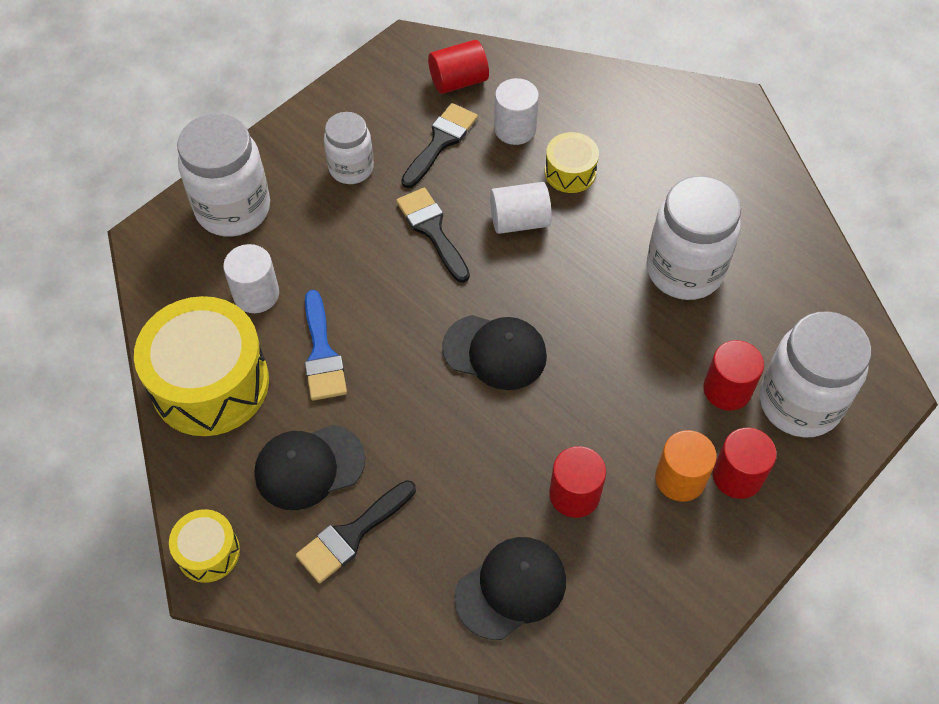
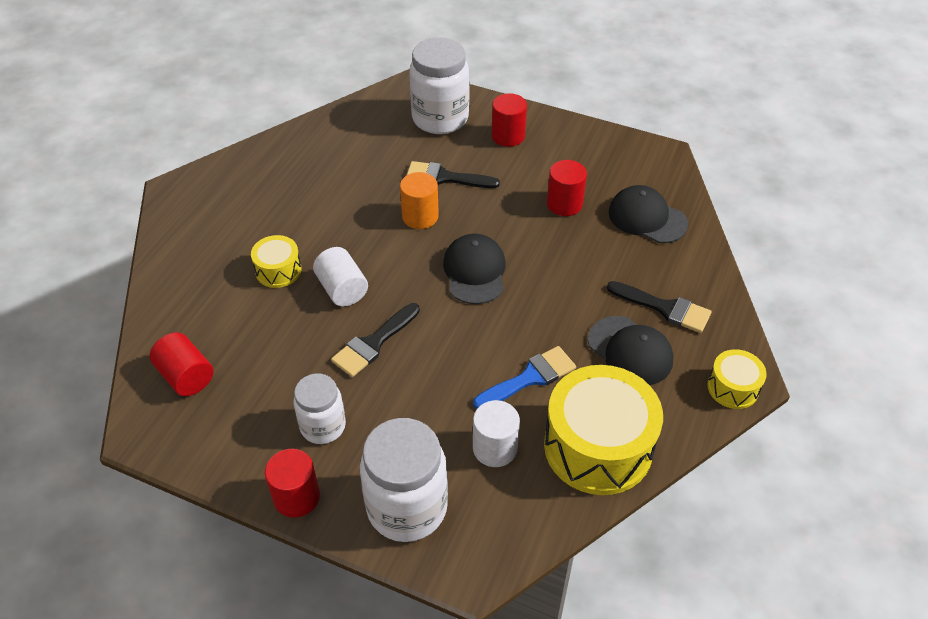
camera: 110 degrees left, 10 degrees down
black brush [401,103,478,188] -> black brush moved to [406,161,500,188]
white cylinder [494,78,539,145] -> none
white jar [647,176,741,300] -> none
orange cylinder [655,430,717,502] -> orange cylinder moved to [400,172,439,229]
red cylinder [703,340,764,411] -> red cylinder moved to [265,449,320,518]

